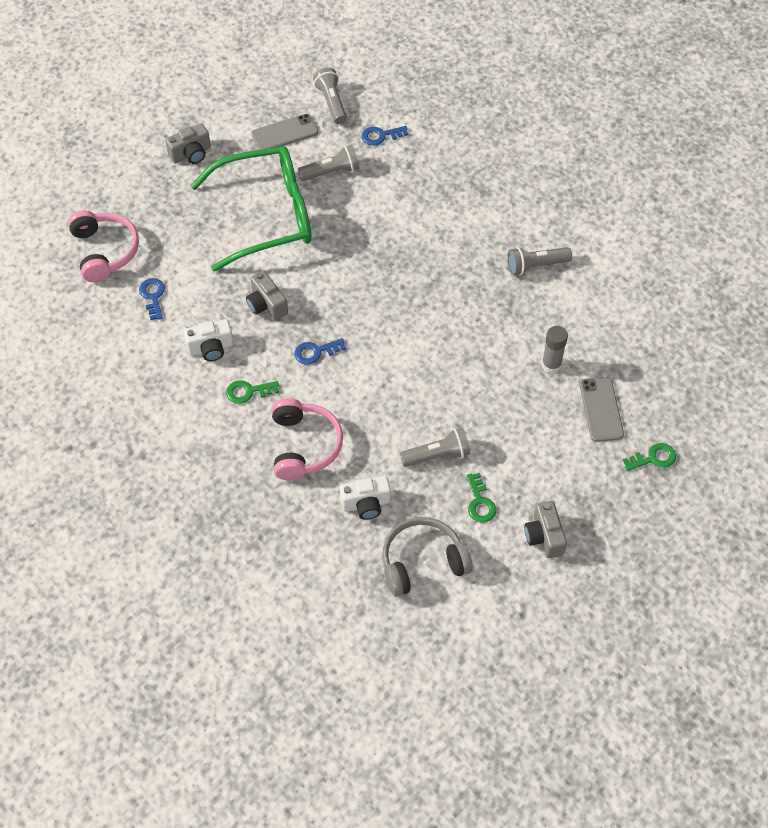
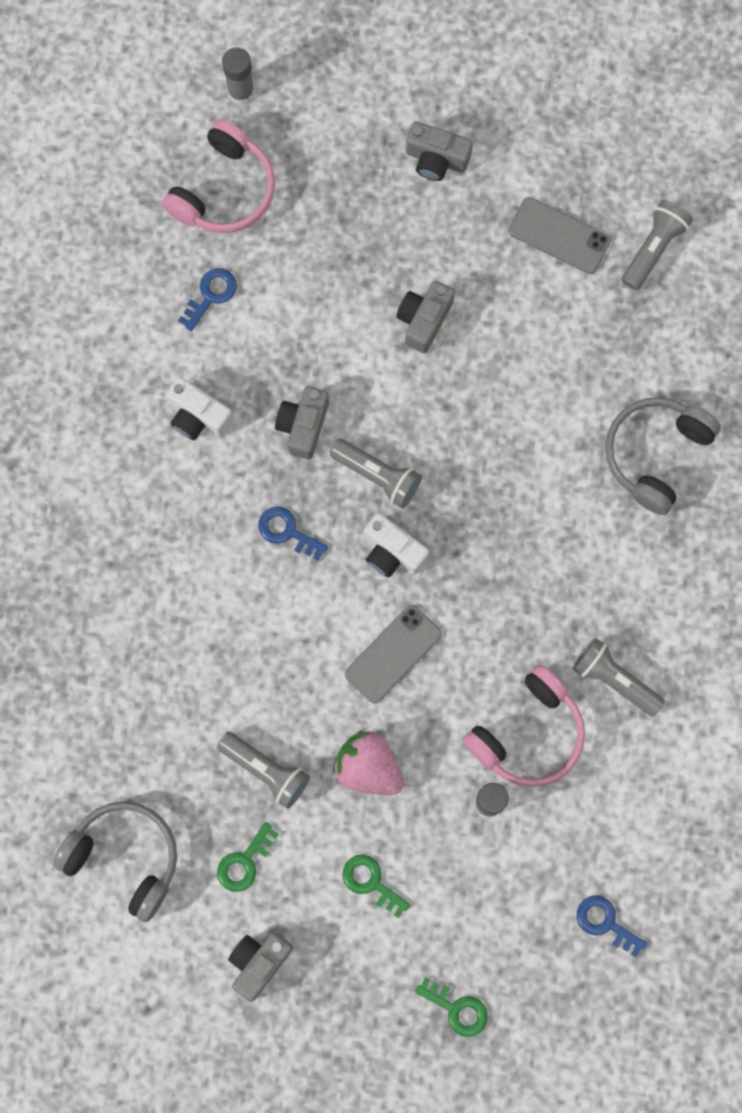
camera: 50 degrees right, 20 degrees up
green glasses [190,146,312,271] -> grey camera [396,281,455,353]
green key [226,380,279,404] -> green key moved to [342,855,410,918]
pink headphones [272,398,343,480] -> pink headphones moved to [463,665,585,787]
grey flashlight [297,145,360,181] -> grey flashlight moved to [330,439,422,508]
white camera [339,476,391,520] -> white camera moved to [364,513,429,577]
blue key [362,126,408,145] -> blue key moved to [577,895,647,958]
grey phone [580,377,624,442] -> grey phone moved to [345,605,442,704]
none -> grey glue stick [222,47,255,105]
none -> pink strawberry [333,731,404,795]
none -> grey headphones [605,397,721,515]

